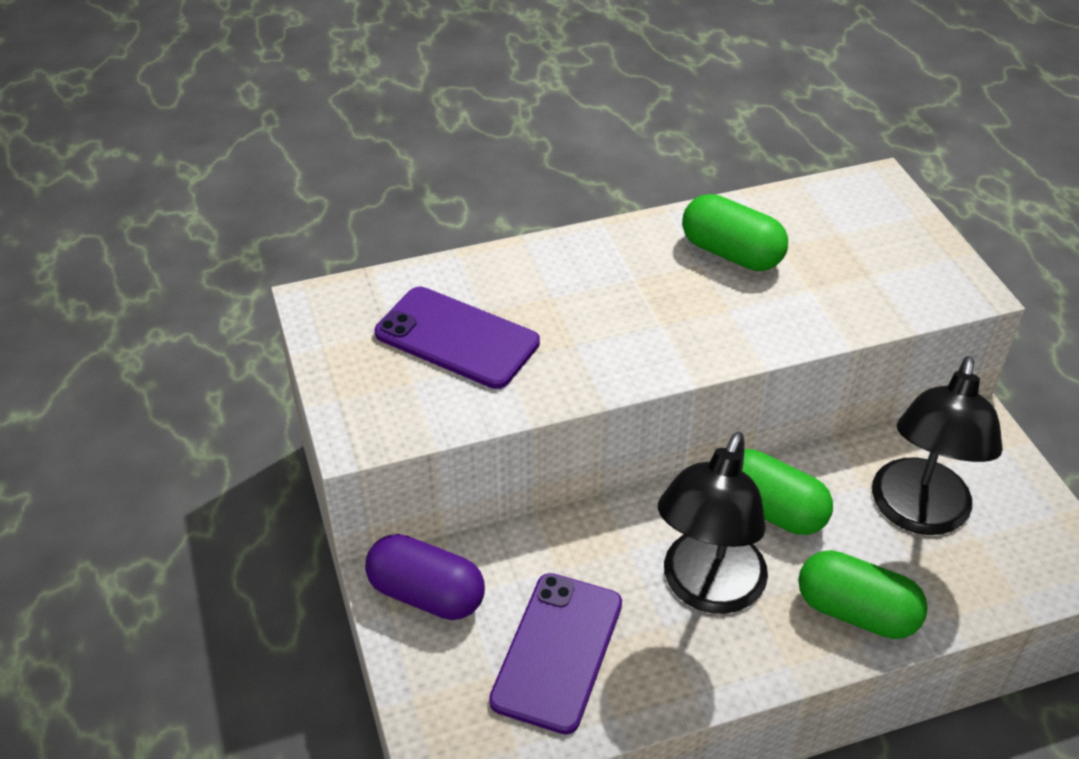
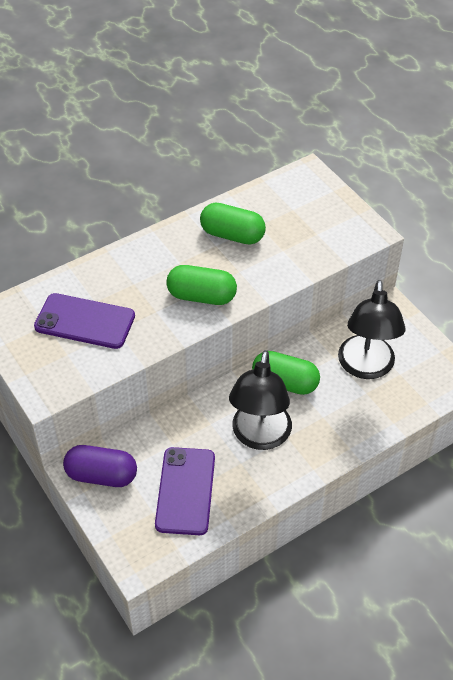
camera: 15 degrees left, 5 degrees up
green capsule [798,550,928,639] -> green capsule moved to [166,265,237,305]

